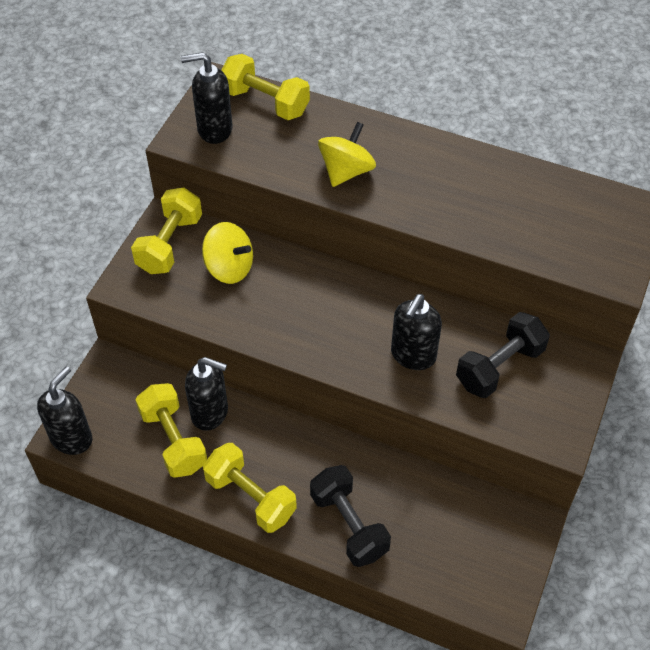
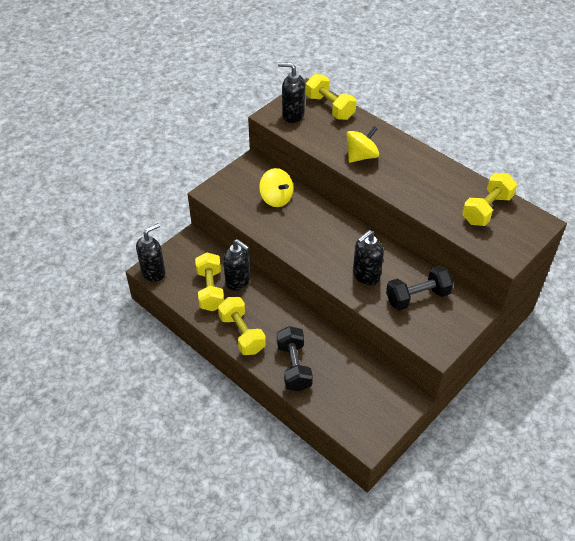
camera: 20 degrees right, 5 degrees down
yellow dumbbell [131,187,202,274] -> yellow dumbbell moved to [462,173,517,226]

